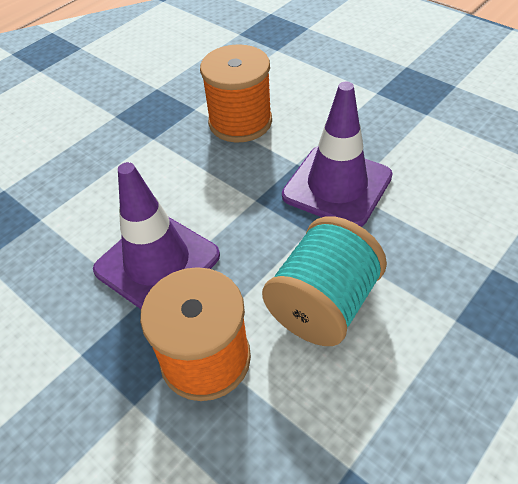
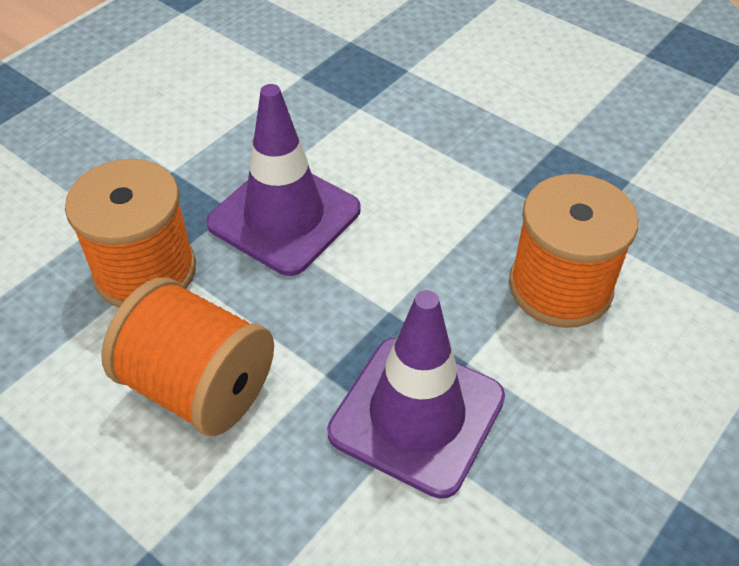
camera: 85 degrees right, 0 degrees up
turquoise spool [262,216,387,346] -> orange spool [101,277,274,436]

